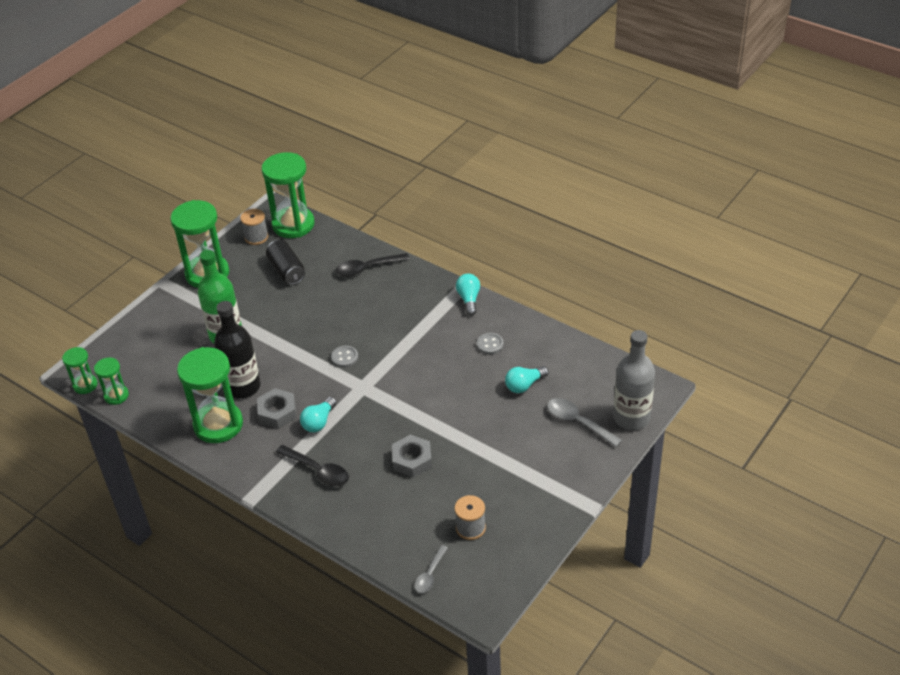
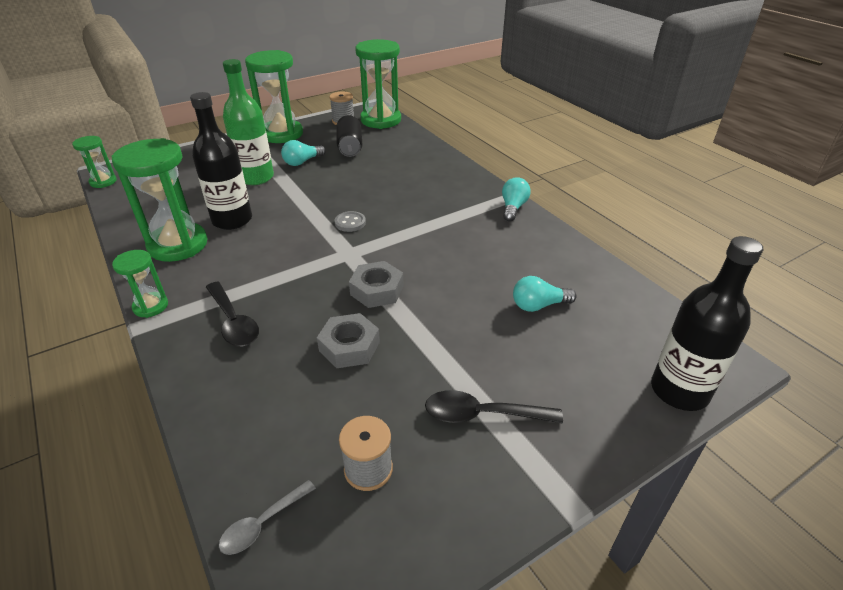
camera: 20 degrees right, 5 degrees down
green hourglass [94,358,129,405] -> green hourglass moved to [112,250,168,318]
grey nut [257,388,296,429] -> grey nut moved to [349,261,404,308]
turquoise light bulb [300,397,337,432] -> turquoise light bulb moved to [281,140,326,166]
black spoon [335,253,409,277] -> black spoon moved to [425,390,563,424]
grey button [477,333,504,354] -> none
grey spoon [547,398,622,447] -> none
grey bottle [613,330,655,430] -> black bottle [651,236,763,411]

